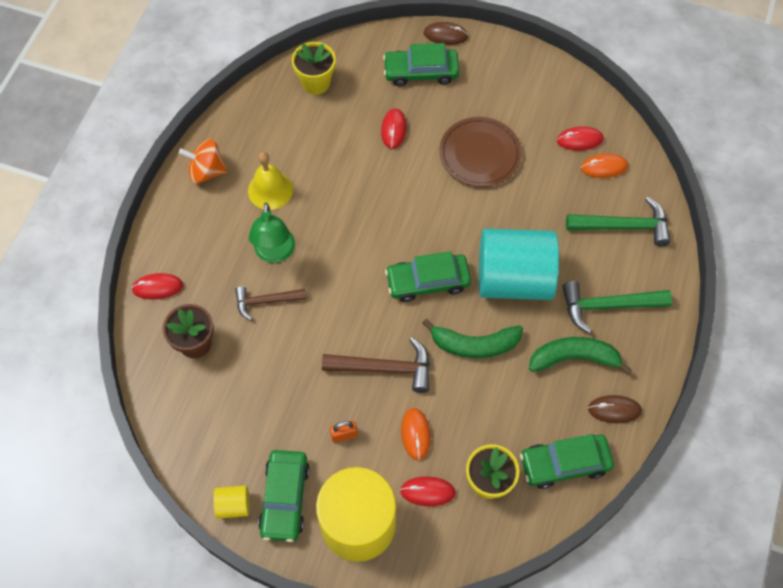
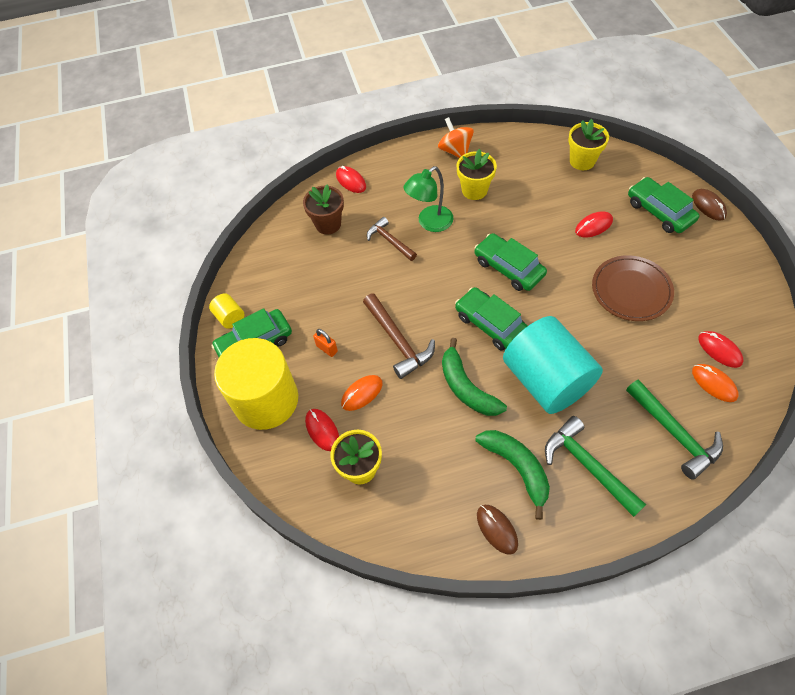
camera: 60 degrees right, 5 degrees down
yellow bell [248,152,293,210] -> yellow flower pot [457,149,497,200]
green car [520,434,614,489] -> green car moved to [474,233,547,291]

